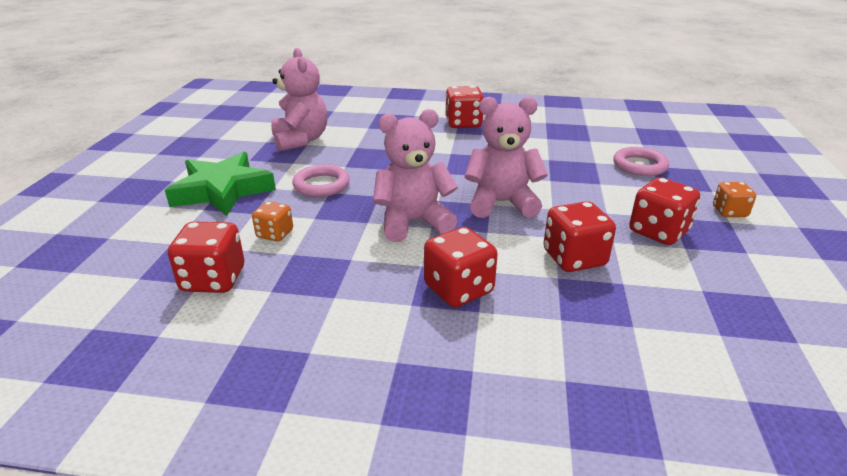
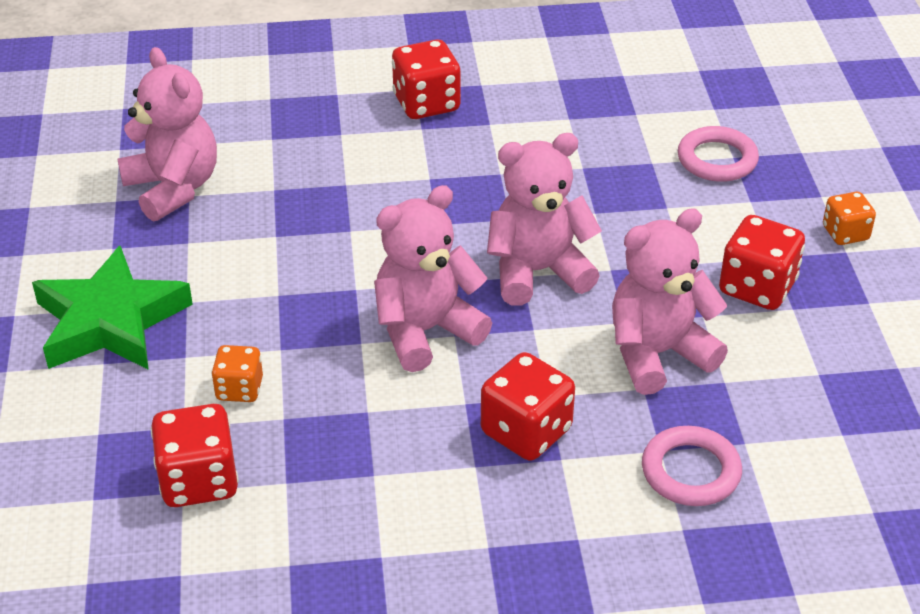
camera: 15 degrees left, 10 degrees up
pink ring [292,165,350,197] -> pink ring moved to [642,426,742,506]
red dice [544,201,616,272] -> pink teddy bear [612,208,728,395]

